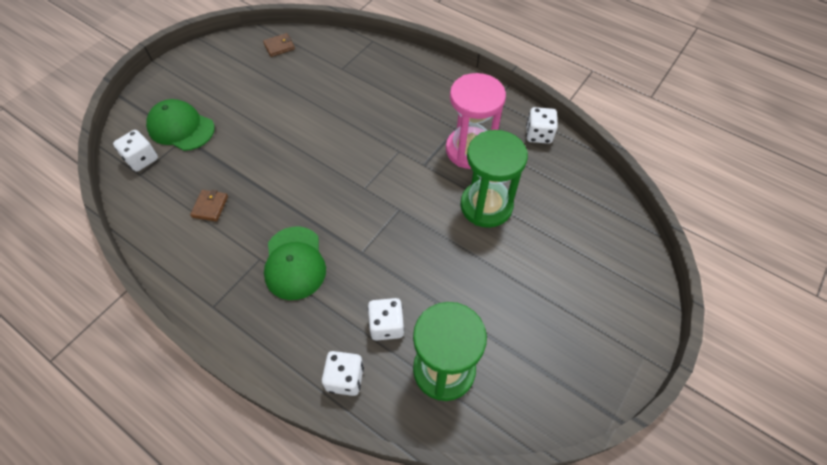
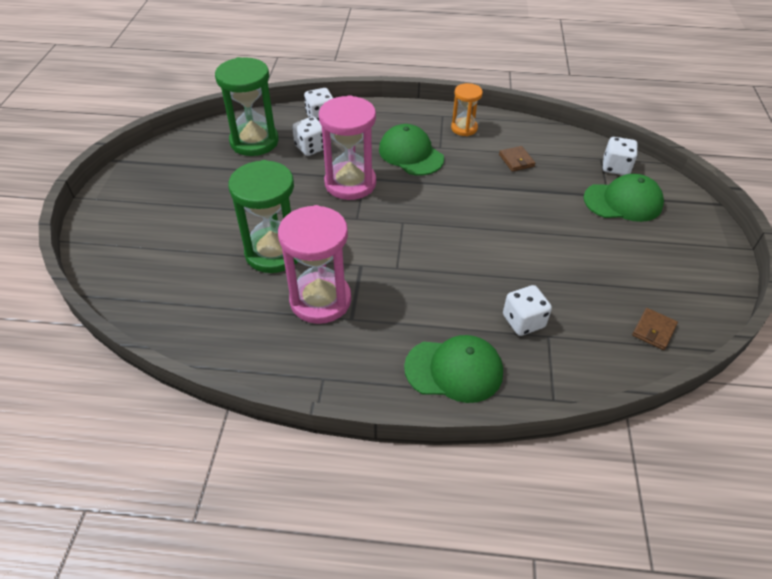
camera: 150 degrees right, 10 degrees down
white dice [526,107,558,144] -> white dice moved to [503,285,552,336]
none -> pink hourglass [319,95,376,200]
none -> green cap [404,335,503,403]
none -> orange hourglass [451,83,483,136]

